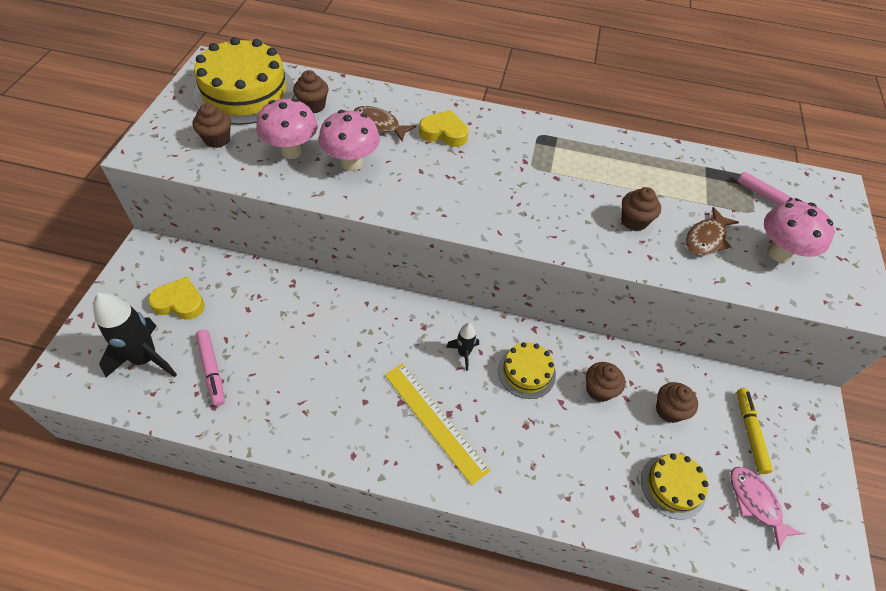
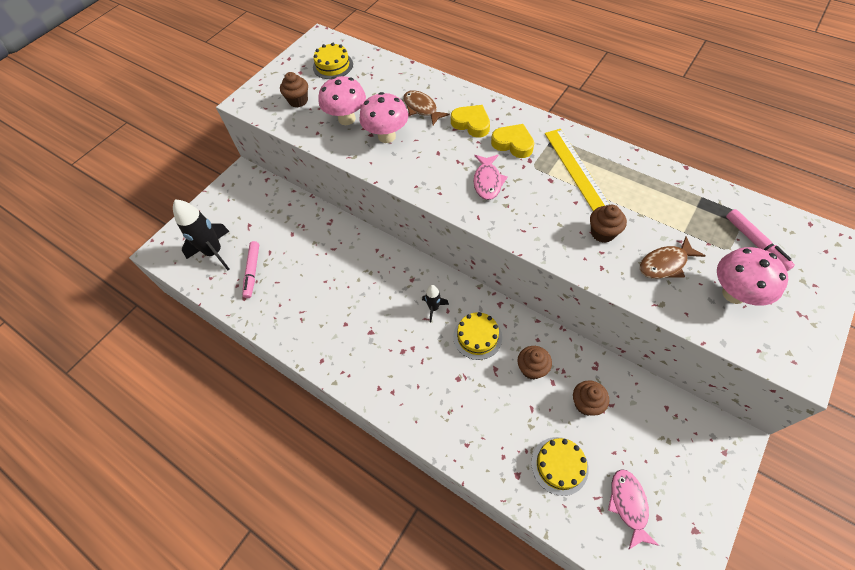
camera: 30 degrees right, 5 degrees up
yellow heart [148,277,205,319] -> yellow heart moved to [491,124,534,158]
yellow cake [193,37,295,125] -> yellow cake [313,43,353,79], size x0.52
brown cupcake [293,70,329,114] -> none
yellow ruler [385,363,491,485] -> yellow ruler moved to [545,129,610,211]
yellow marker [737,388,773,474] -> none
none -> pink fish [473,155,508,200]

